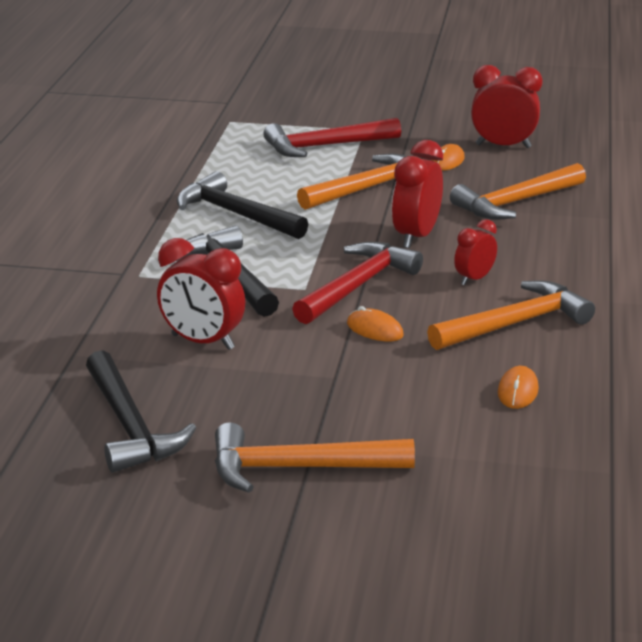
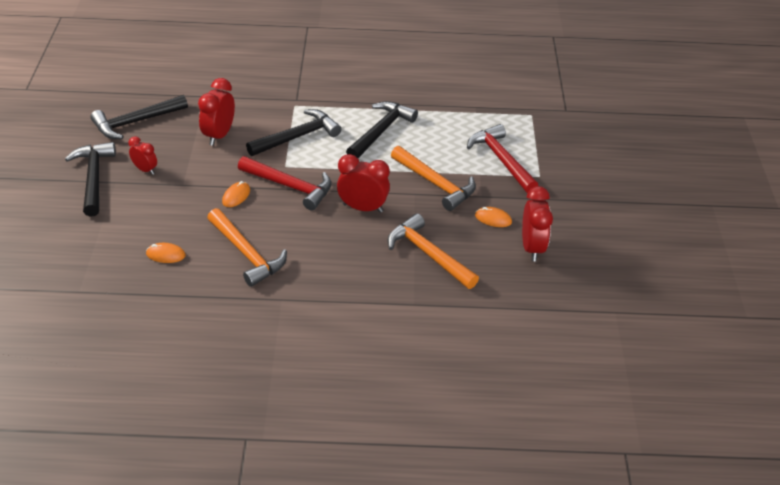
camera: 80 degrees right, 15 degrees up
orange hammer [215,422,415,493] -> black hammer [65,142,116,217]
red clock [454,219,497,285] -> red clock moved to [128,136,157,175]

